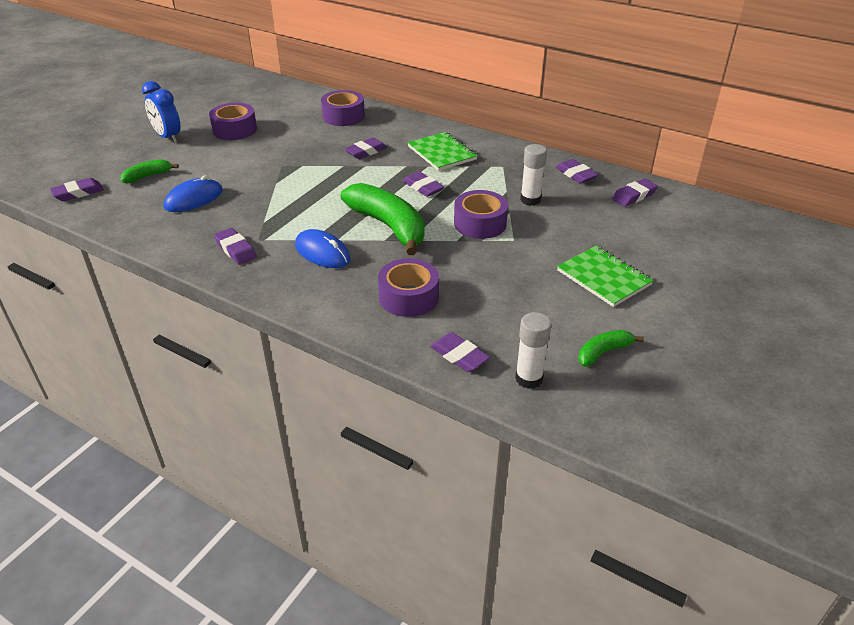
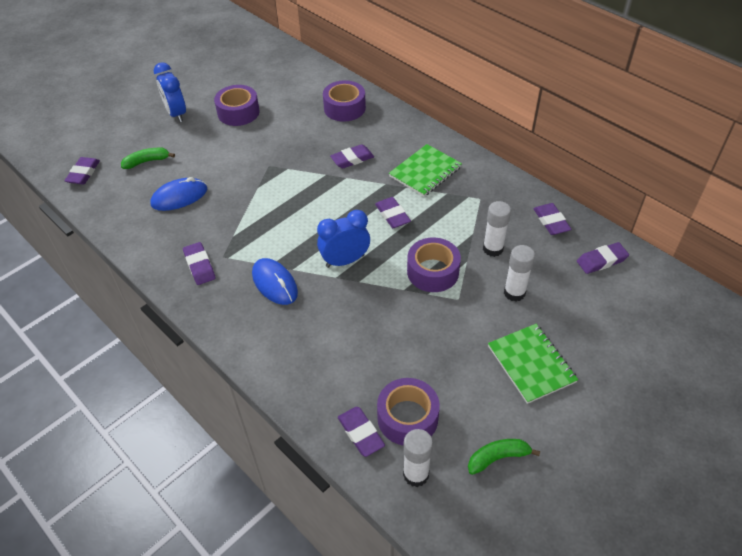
camera: 15 degrees right, 10 degrees up
purple eraser [50,178,104,201] -> purple eraser turned 60 degrees counterclockwise [65,157,100,185]
green banana [340,183,424,255] -> blue clock [317,210,370,268]
purple tape [378,258,439,317] -> purple tape moved to [377,378,440,446]
green notebook [408,132,478,171] -> green notebook turned 60 degrees clockwise [389,144,462,197]
none -> white glue stick [504,245,535,302]

